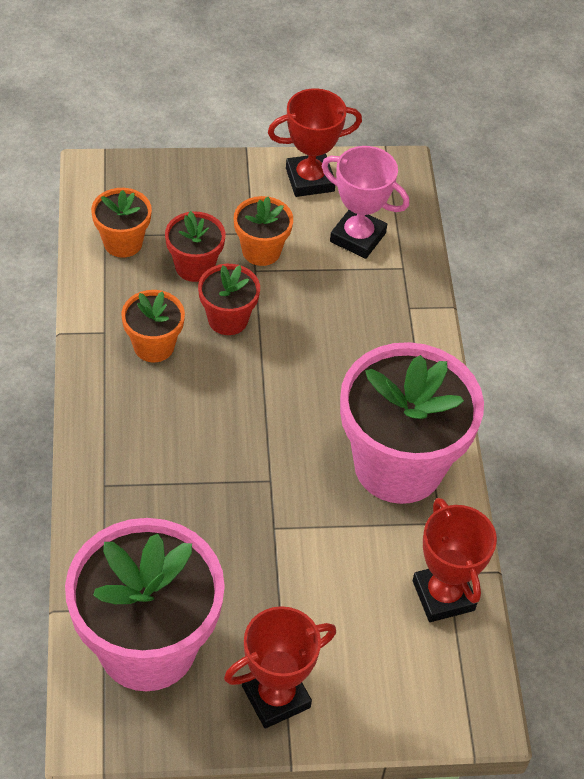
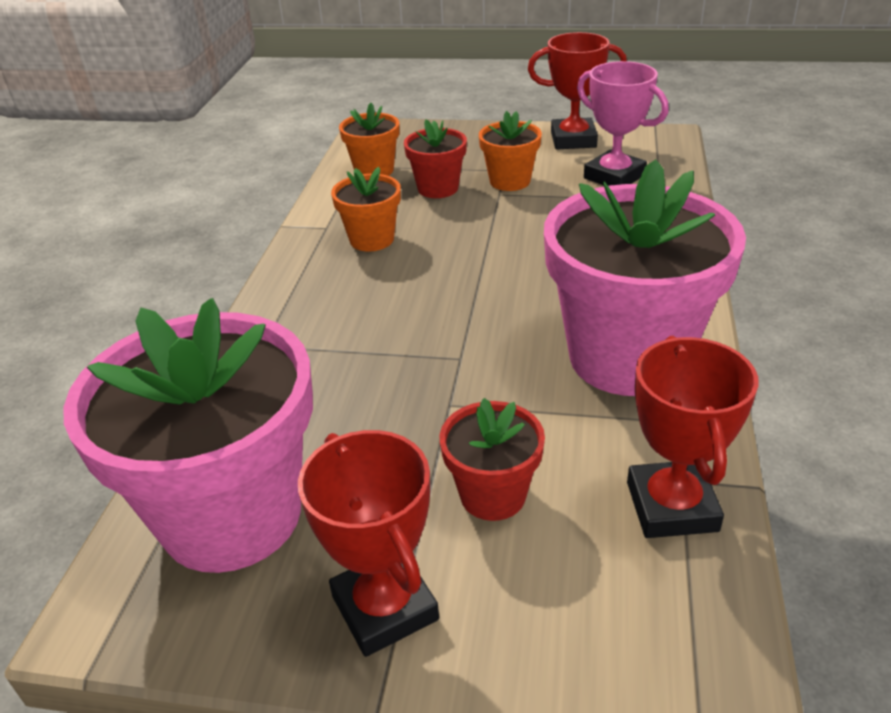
camera: 20 degrees right, 15 degrees down
red flower pot [198,264,260,335] -> red flower pot moved to [440,398,545,521]
red trophy [224,606,336,729] -> red trophy turned 75 degrees clockwise [298,430,439,657]

